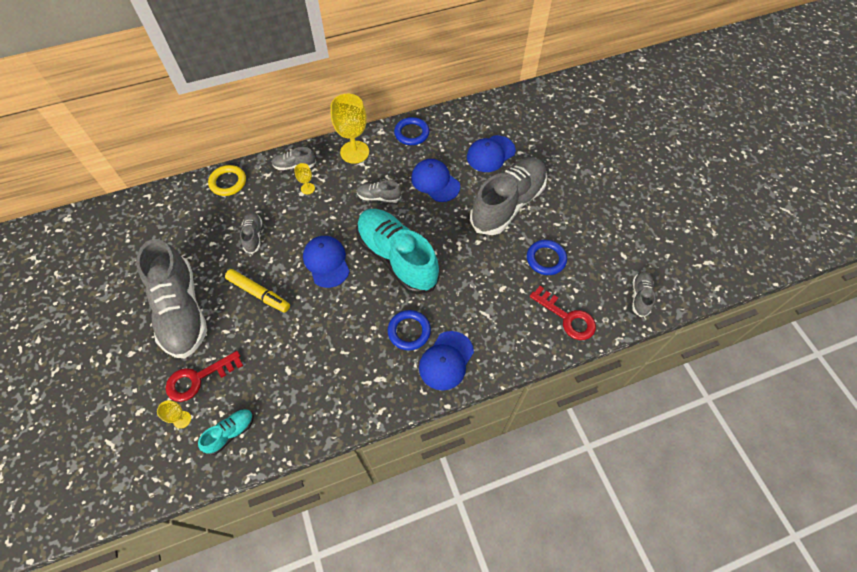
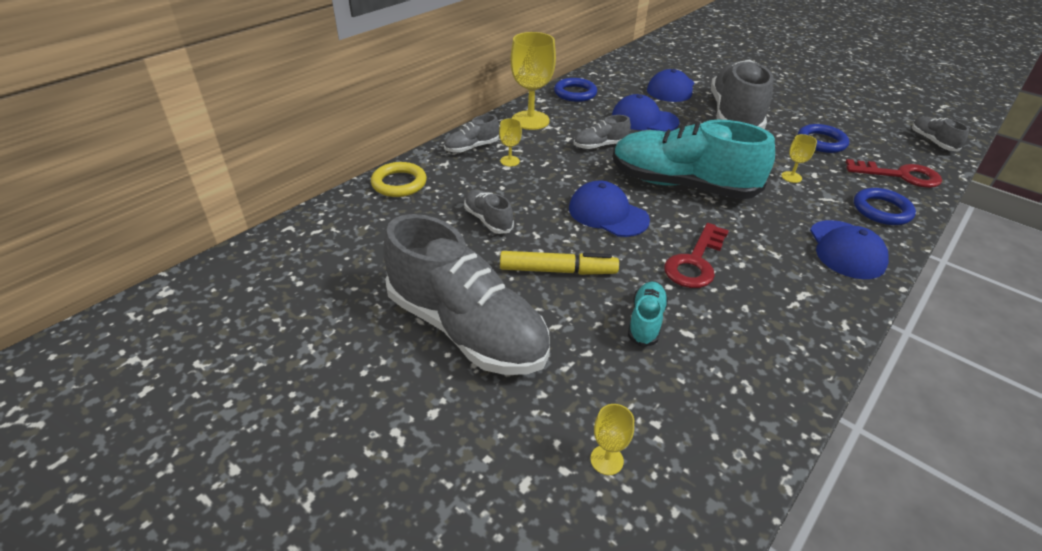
camera: 30 degrees left, 20 degrees down
red key [165,351,243,402] -> red key moved to [664,223,729,288]
turquoise shoe [198,409,254,455] -> turquoise shoe moved to [628,282,668,347]
blue ring [388,310,431,350] -> blue ring moved to [854,188,916,225]
none -> yellow goblet [781,134,817,183]

